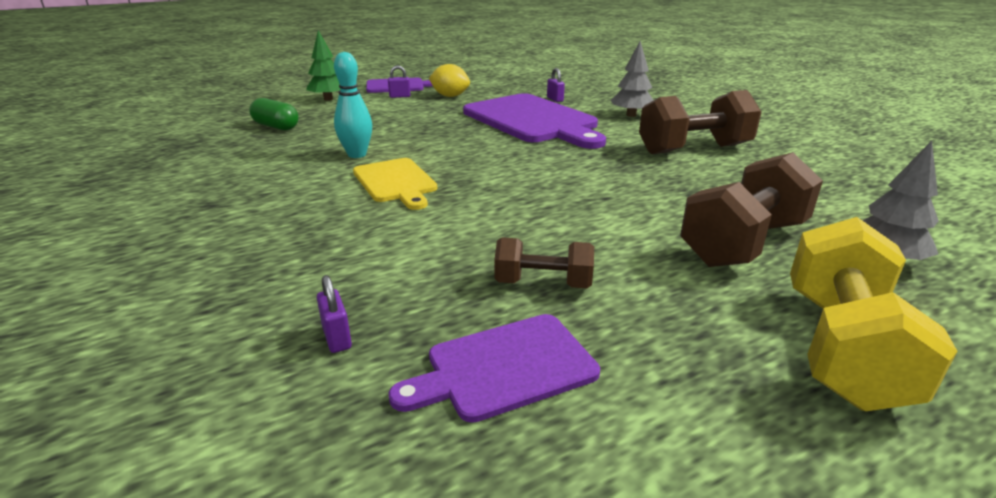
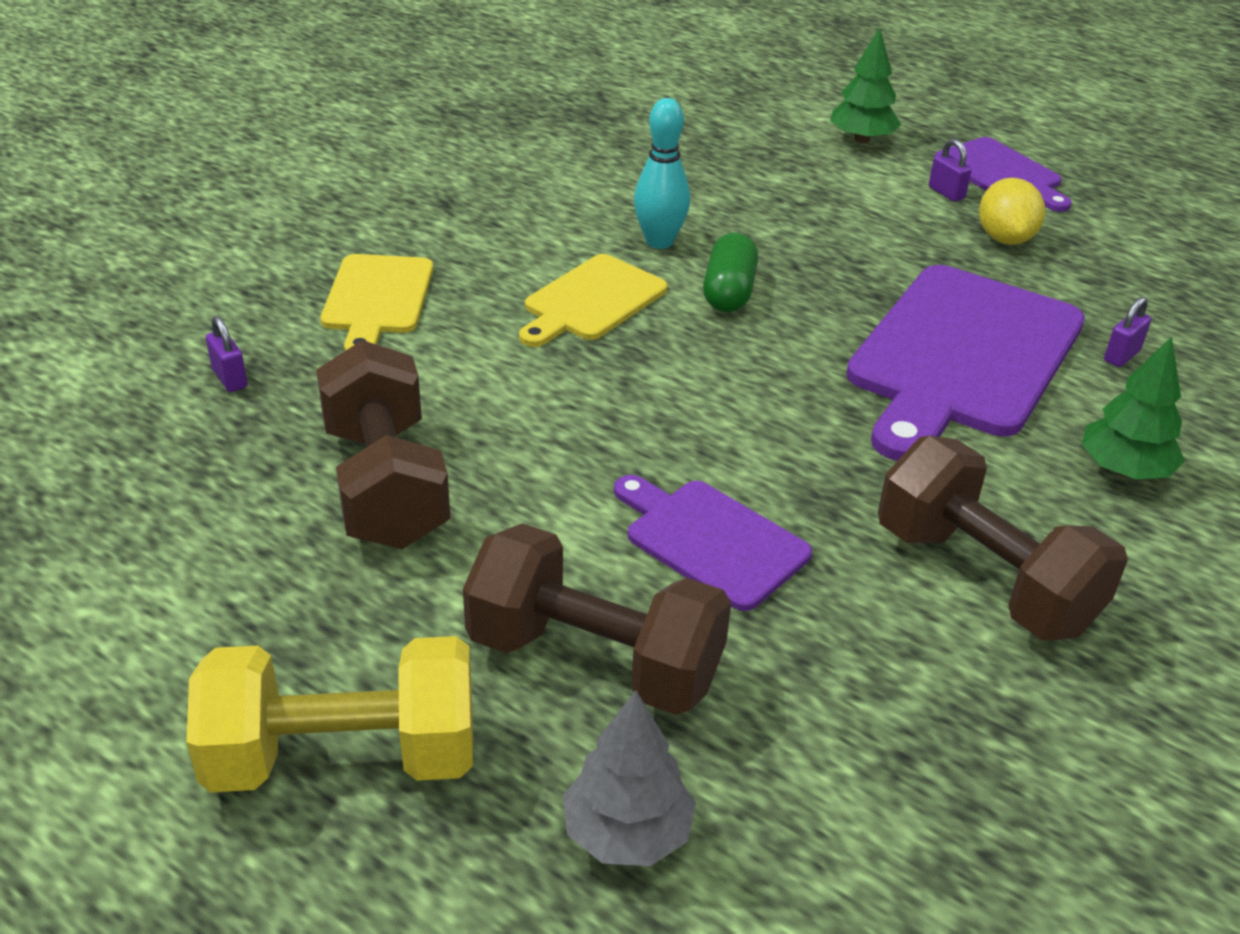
camera: 65 degrees right, 10 degrees up
green capsule [249,98,299,130] -> green capsule moved to [703,233,758,312]
purple padlock [317,275,352,353] -> purple padlock turned 75 degrees counterclockwise [206,316,247,392]
purple cutting board [389,314,600,423] -> purple cutting board moved to [614,475,812,611]
brown dumbbell [494,237,594,288] -> brown dumbbell [316,340,450,549], size x1.77
grey tree [610,41,653,117] -> green tree [1081,337,1185,479]
none -> yellow cutting board [320,254,433,351]

